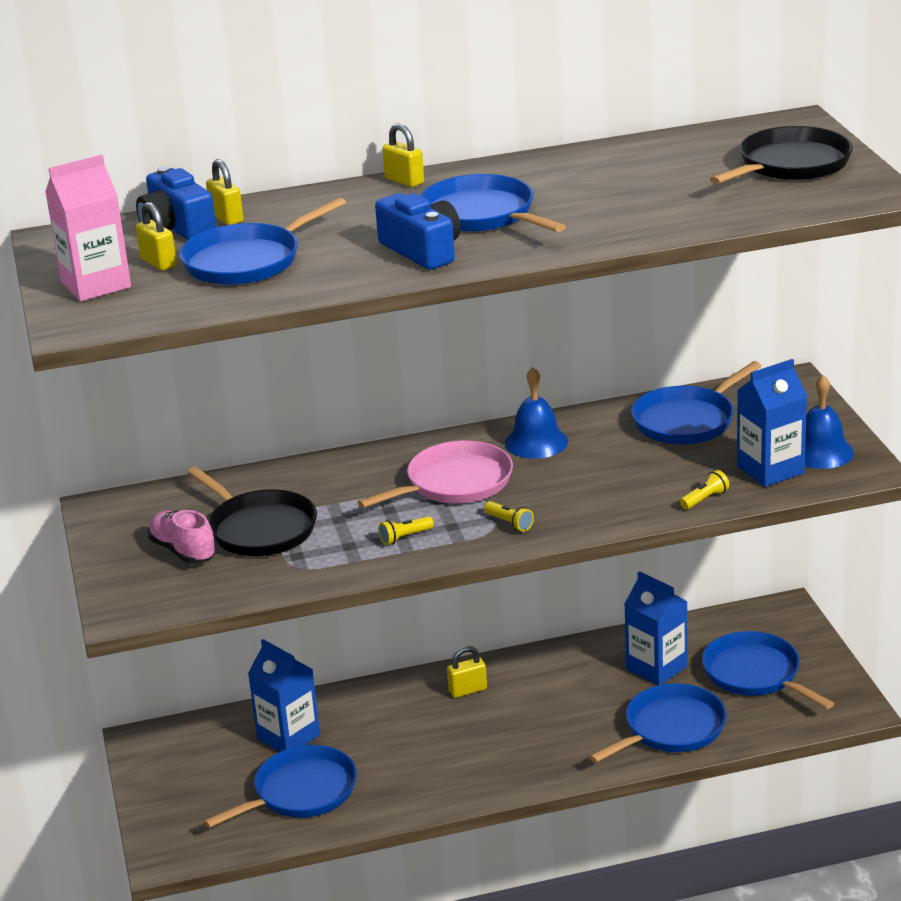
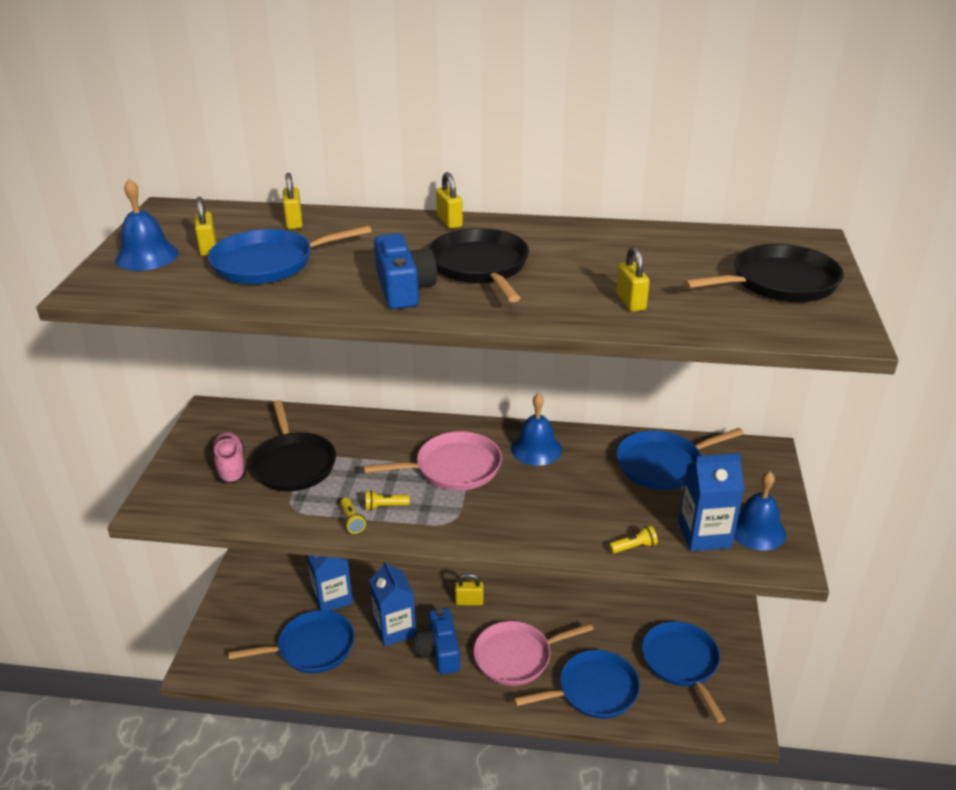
camera: 20 degrees right, 5 degrees up
pink carton [45,155,131,301] -> blue bell [115,179,179,271]
blue camera [136,167,216,240] -> blue camera moved to [415,608,460,674]
blue pan [420,174,566,232] -> black pan [428,228,529,302]
yellow flashlight [484,501,534,532] -> yellow flashlight moved to [340,498,366,534]
blue carton [624,571,688,686] -> blue carton moved to [369,562,416,647]
none -> pink pan [474,621,594,686]
none -> yellow padlock [616,246,650,312]

